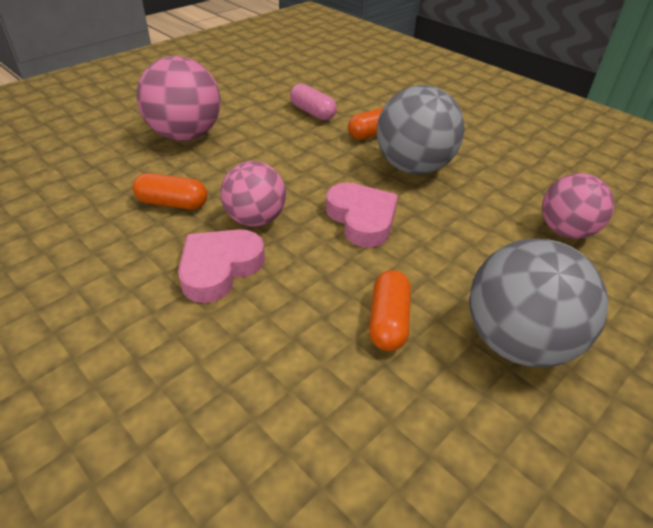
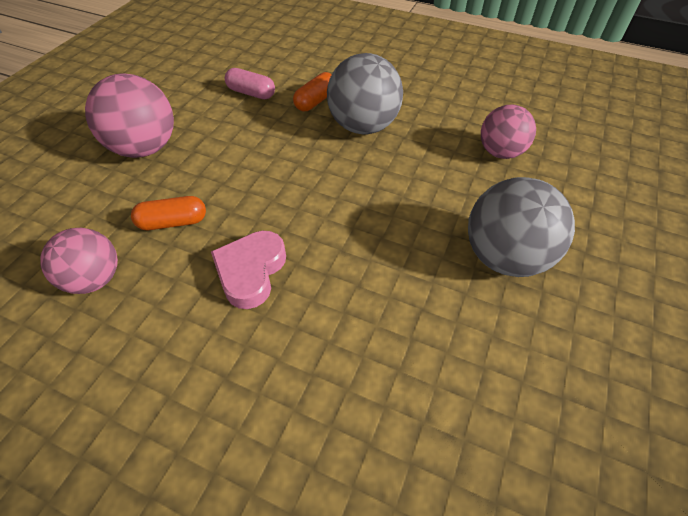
camera: 20 degrees left, 10 degrees up
pink ball [220,161,286,227] -> pink ball moved to [41,228,118,294]
pink heart [326,183,398,248] -> none
orange capsule [369,270,411,351] -> none

